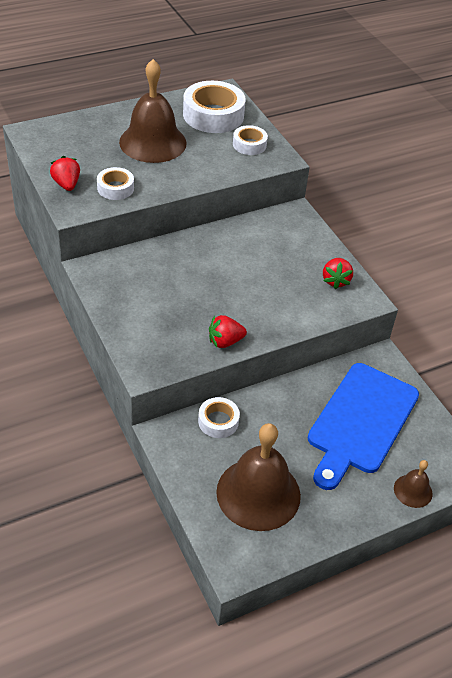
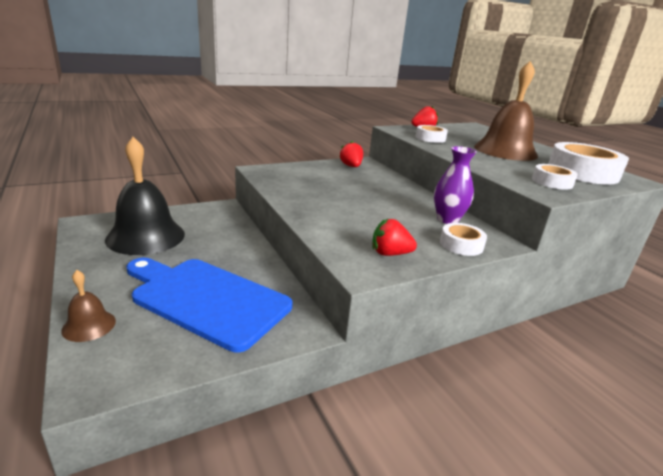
camera: 90 degrees right, 20 degrees down
white tape [198,397,240,438] -> white tape moved to [440,223,487,256]
red strawberry [209,315,247,348] -> red strawberry moved to [339,141,363,167]
brown bell [216,423,301,531] -> black bell [105,137,185,255]
none -> purple vase [434,146,477,224]

